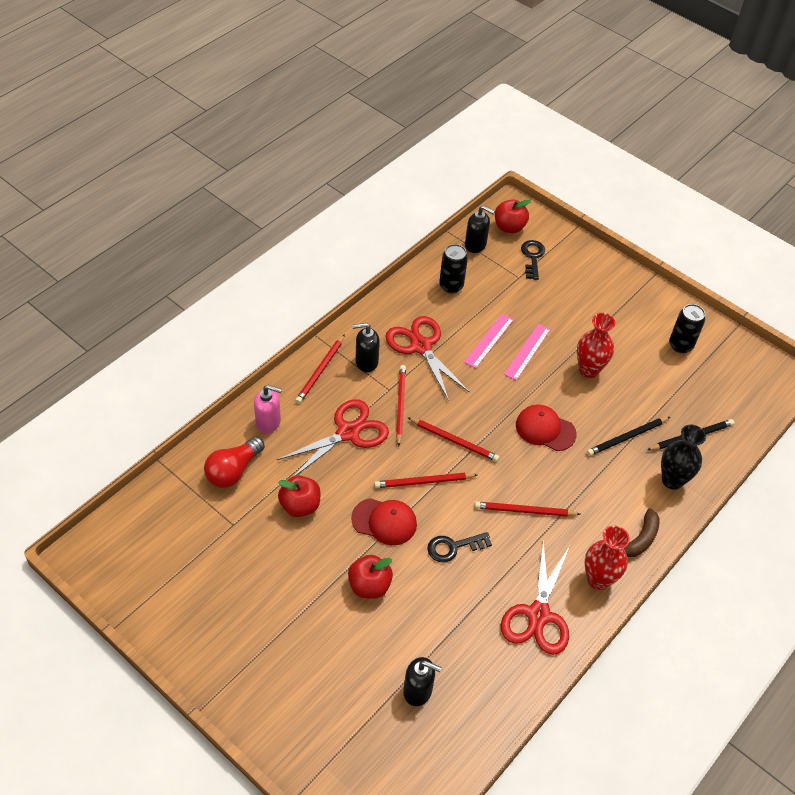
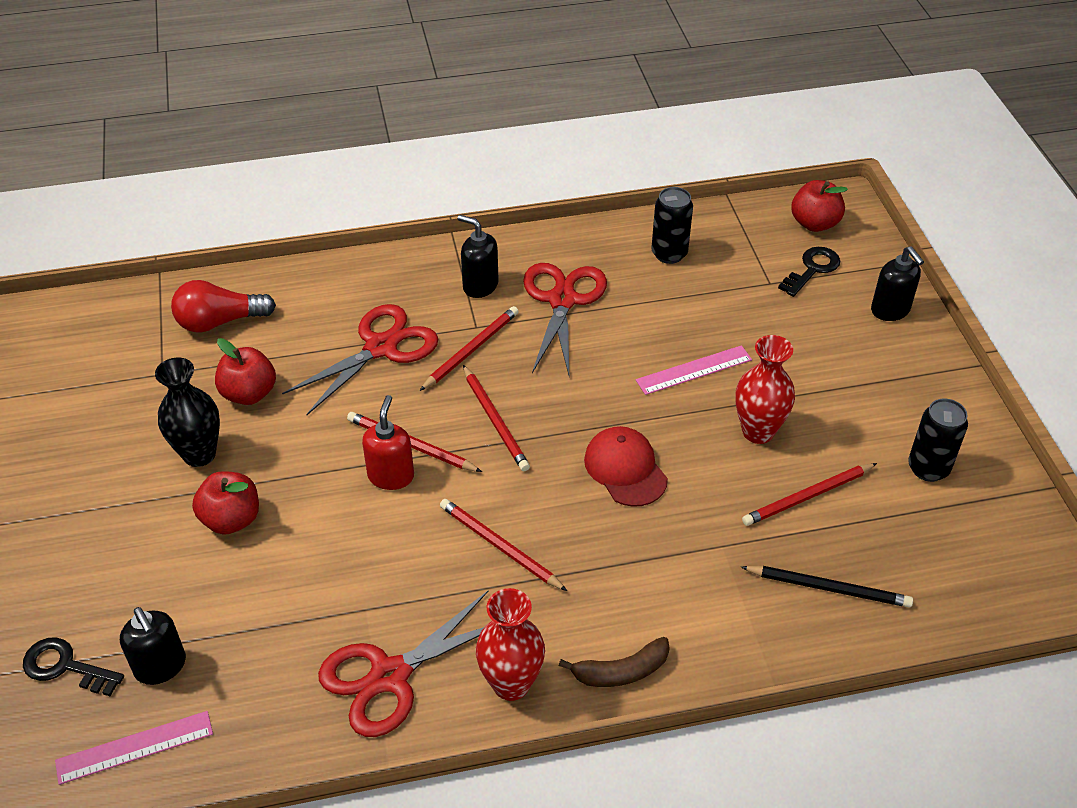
camera: 40 degrees right, 5 degrees down
pink soap dispenser [254,385,282,434] -> none
red scissors [277,399,389,476] -> red scissors turned 45 degrees counterclockwise [282,304,438,415]
red pencil [295,334,345,404] -> red pencil moved to [742,463,877,526]
red cap [351,498,417,545] -> none
black key [427,532,492,562] -> black key moved to [23,637,124,696]
pink ruler [464,314,514,368] -> pink ruler moved to [55,711,213,785]
black soap dispenser [465,205,495,253] -> black soap dispenser moved to [871,246,924,321]
black pencil [587,417,670,456] -> none
black vase [661,425,706,490] -> black vase moved to [155,357,220,467]
none -> red soap dispenser [362,395,414,490]

